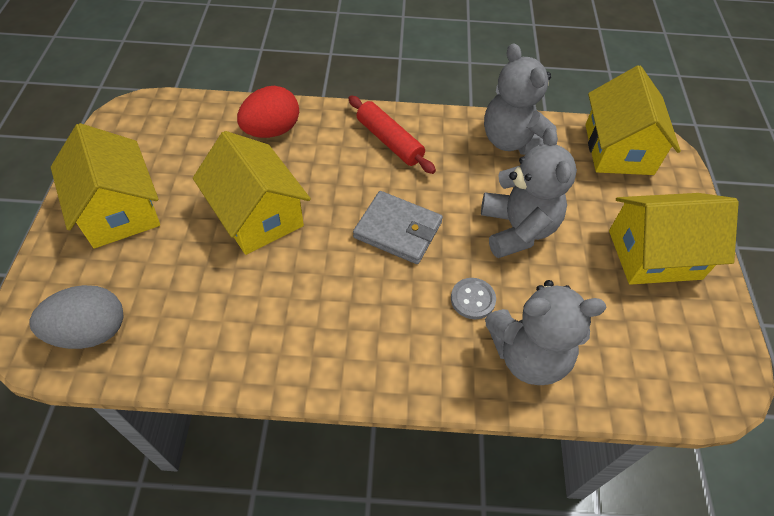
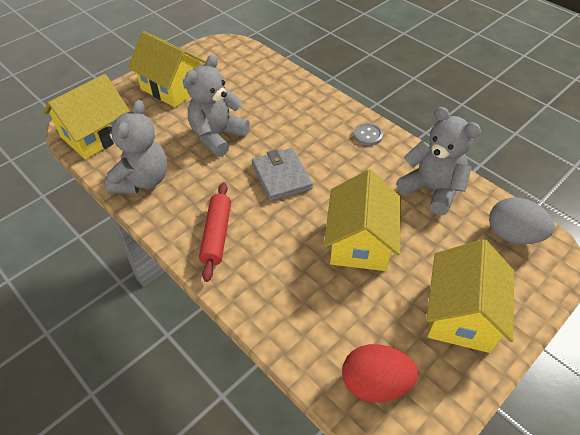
camera: 135 degrees left, 5 degrees down
red egg [237,86,299,138] -> red egg moved to [342,344,418,403]
grey button [451,278,496,319] -> grey button moved to [354,123,383,146]
grey teddy bear [485,280,606,385] -> grey teddy bear moved to [397,107,481,215]

